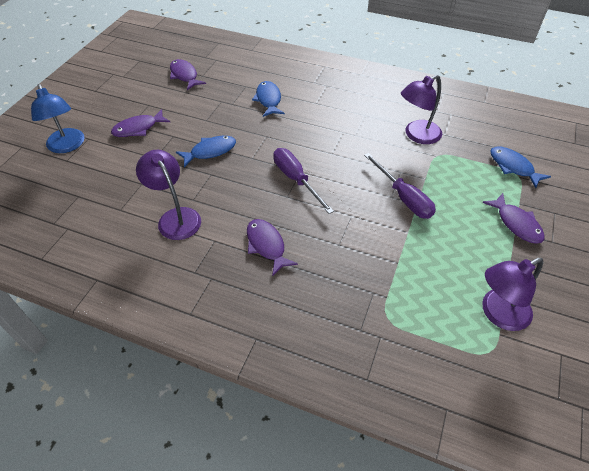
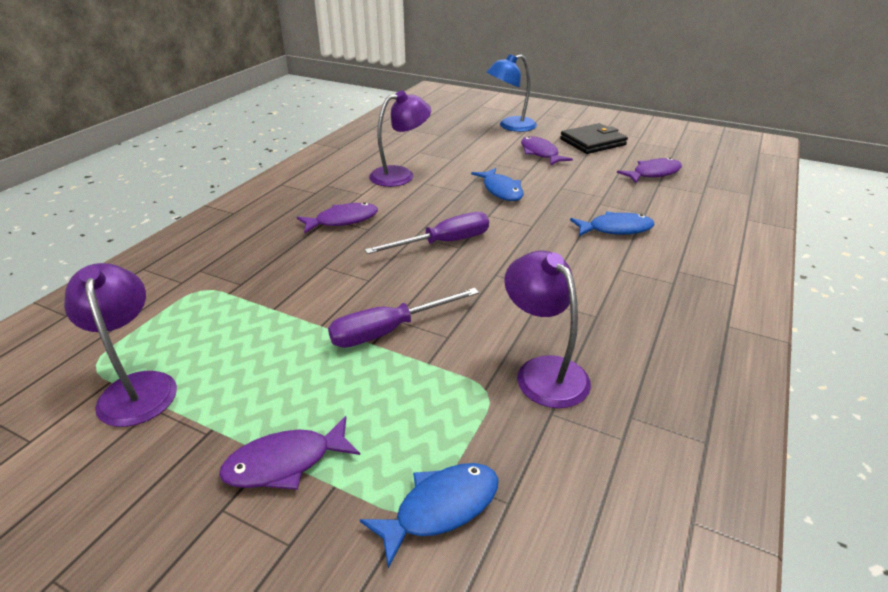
camera: 95 degrees right, 15 degrees down
none -> black wallet [560,123,628,154]

